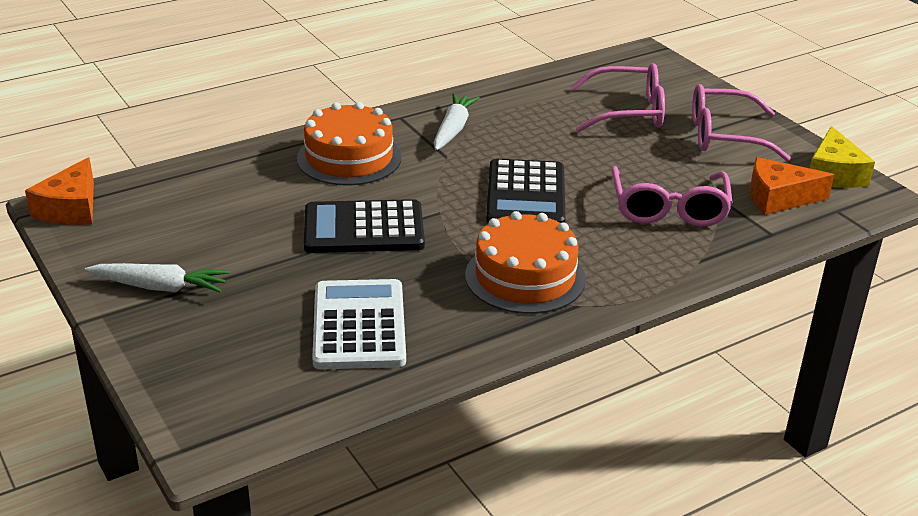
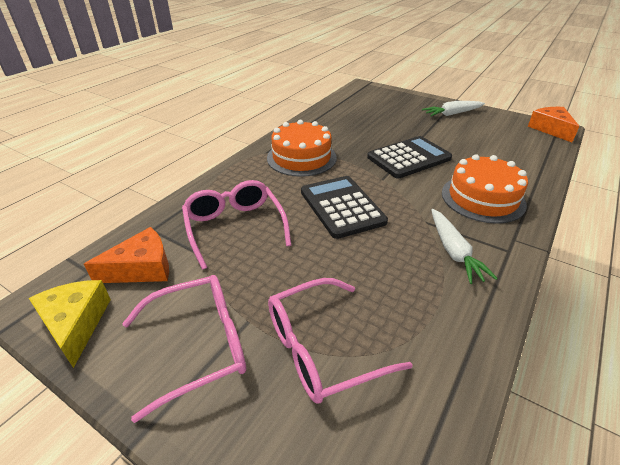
camera: 155 degrees right, 5 degrees up
white calculator [312,279,406,369] -> none

